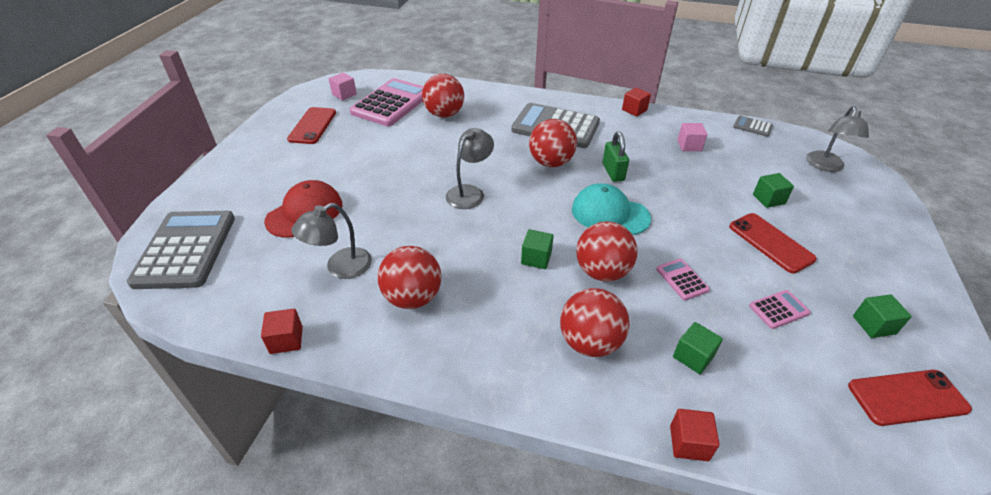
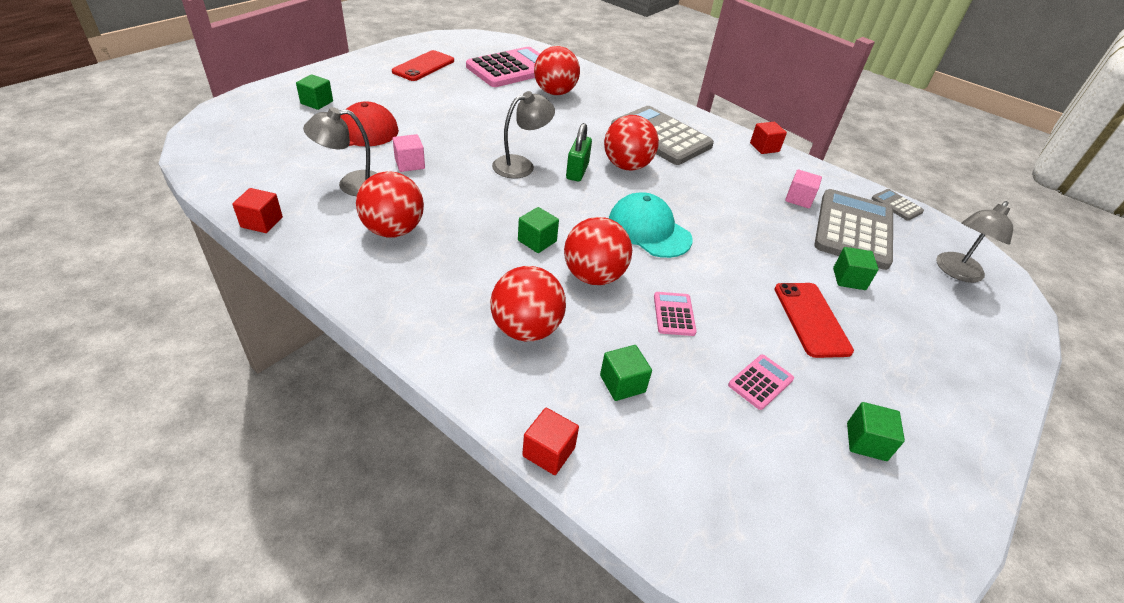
camera: 20 degrees right, 0 degrees up
grey calculator [127,211,235,289] -> grey calculator moved to [814,189,893,270]
pink cube [329,73,357,100] -> pink cube moved to [393,134,425,172]
green padlock [602,132,629,182] -> green padlock moved to [566,123,592,182]
pink calculator [749,290,811,329] -> pink calculator turned 45 degrees counterclockwise [728,355,794,410]
red phone [848,370,972,426] -> none
none -> green cube [296,75,333,110]

